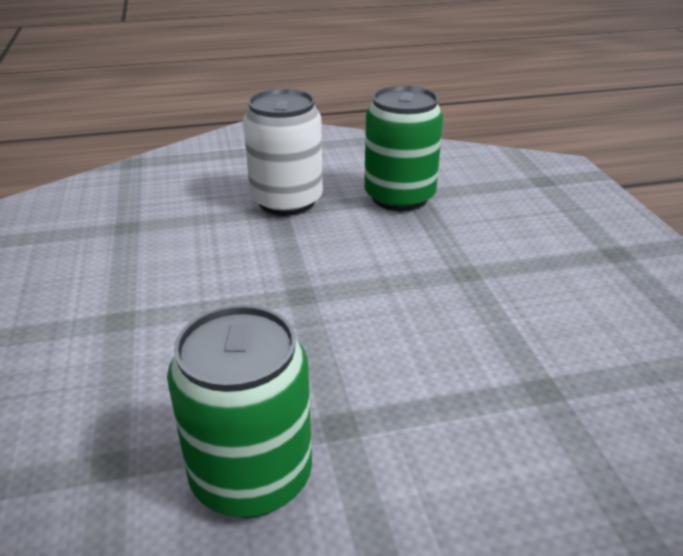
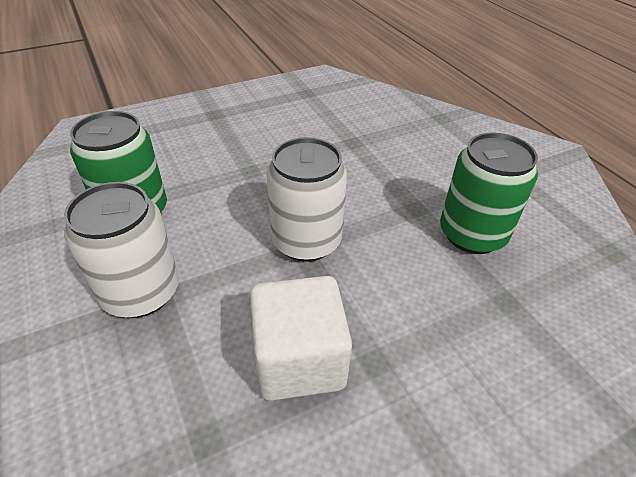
camera: 105 degrees left, 10 degrees up
none -> white cube [250,276,352,401]
none -> white can [266,137,347,262]

